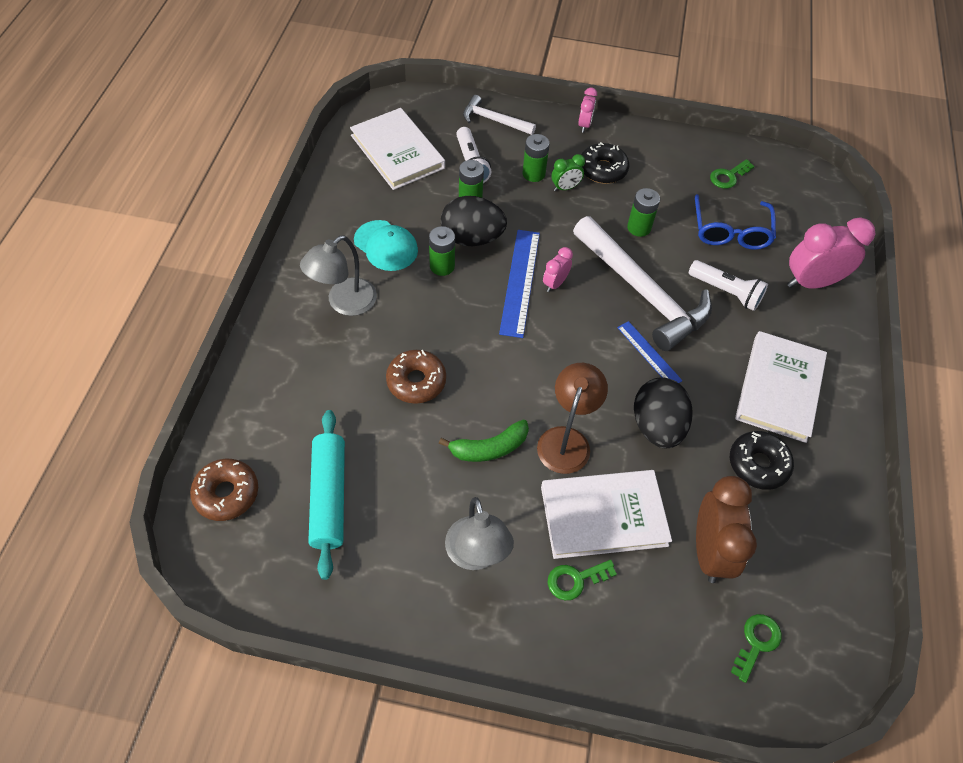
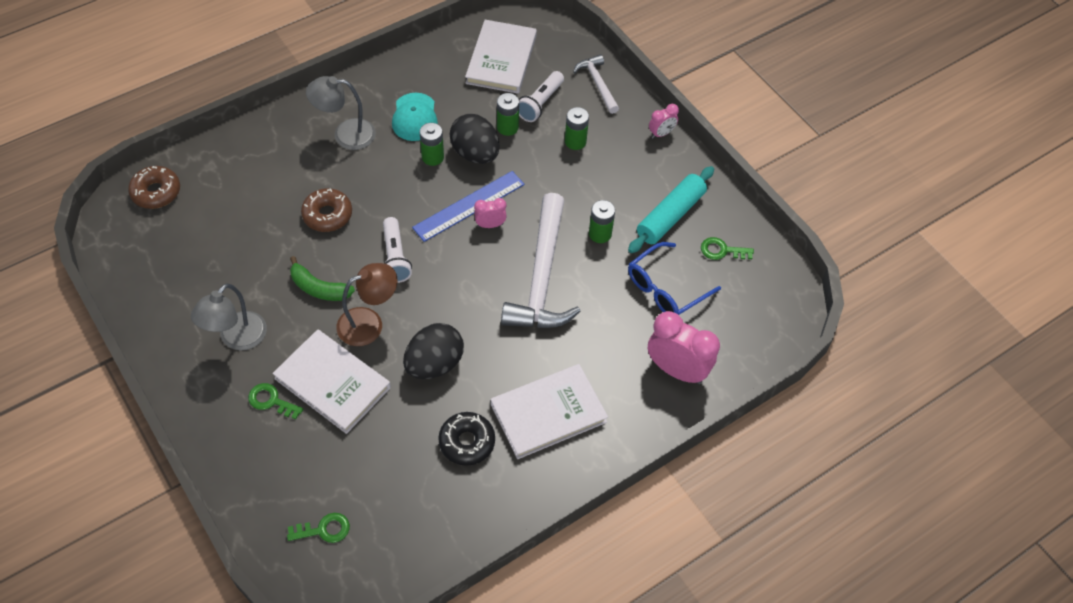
camera: 45 degrees right, 0 degrees up
turquoise rolling pin [308,410,345,580] -> turquoise rolling pin moved to [628,166,714,253]
green clock [551,154,585,191] -> none
black donut [581,142,629,184] -> none
blue ruler [617,321,683,383] -> none
white flashlight [689,260,768,311] -> white flashlight moved to [383,217,412,283]
brown clock [696,476,757,583] -> none

